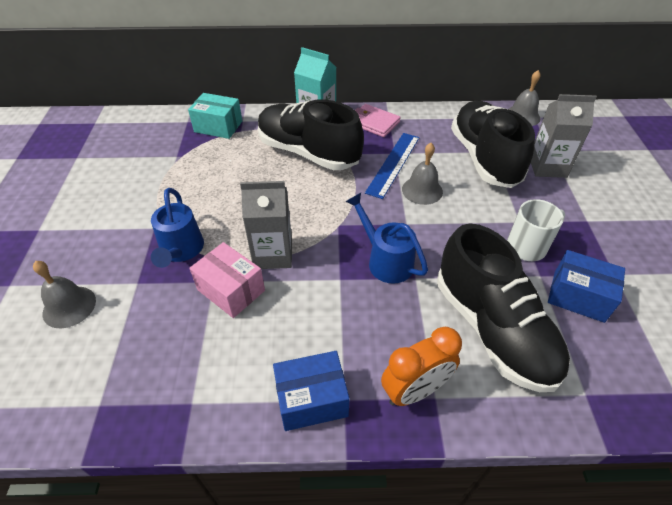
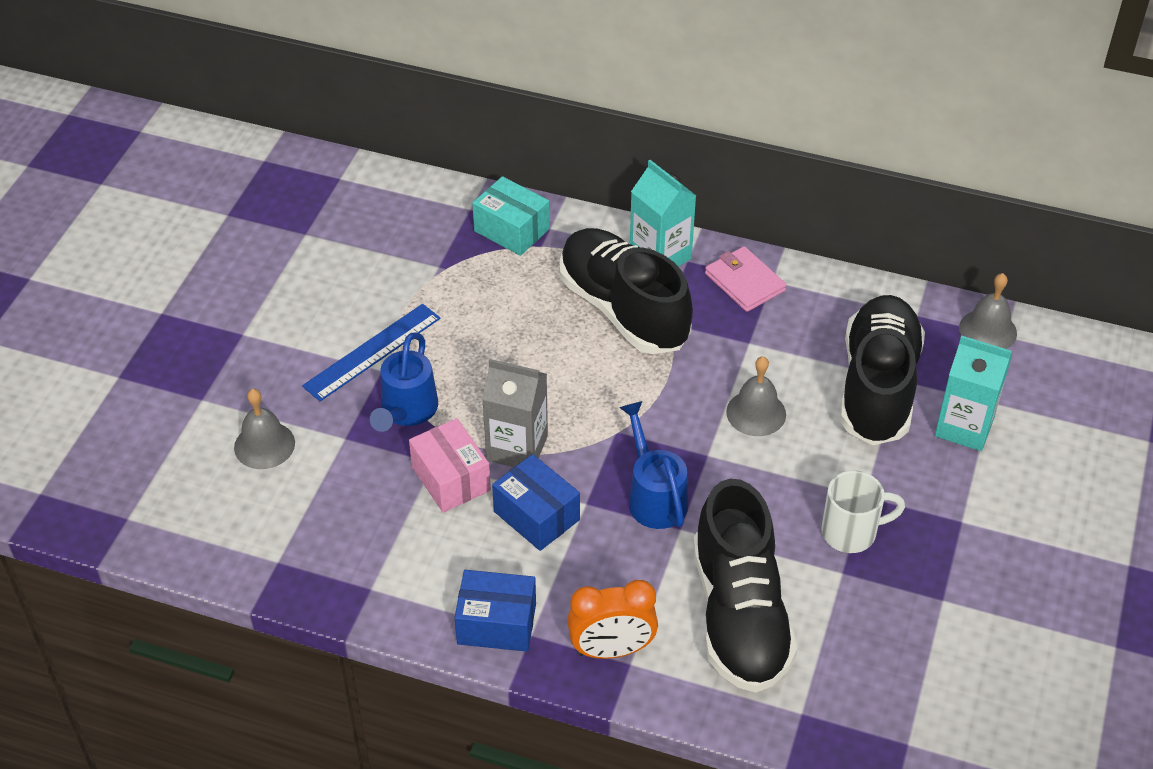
camera: 20 degrees right, 0 degrees up
blue ruler [365,133,420,199] -> blue ruler moved to [302,304,441,401]
grey carton [531,94,597,178] -> turquoise carton [935,335,1012,451]
blue box [548,250,625,323] -> blue box moved to [492,454,580,551]

